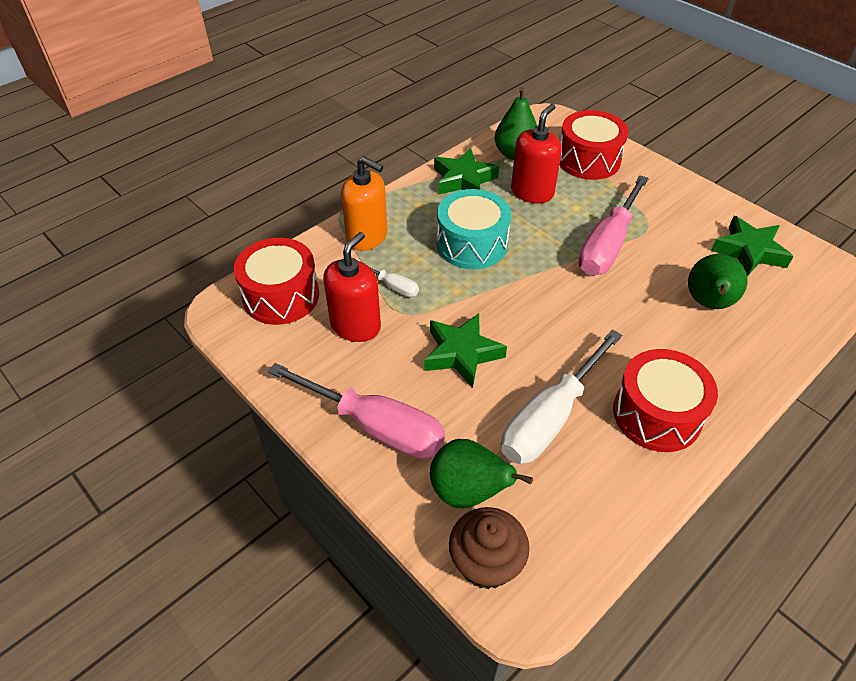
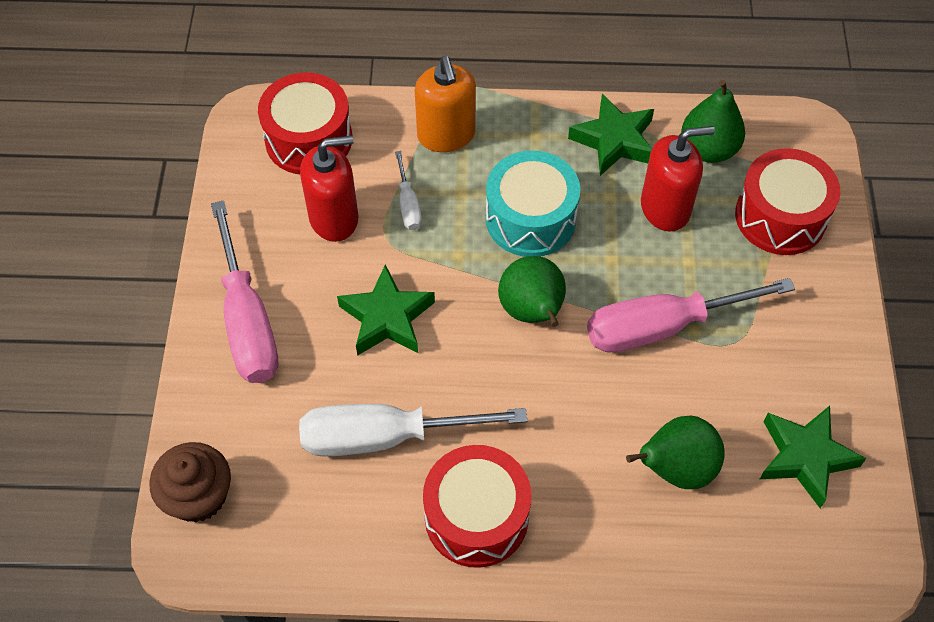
camera: 45 degrees right, 10 degrees up
green pear [430,439,533,508] -> green pear moved to [498,256,566,327]

